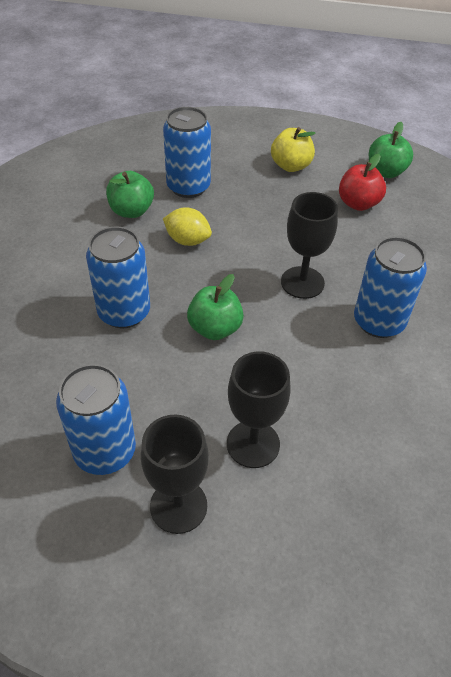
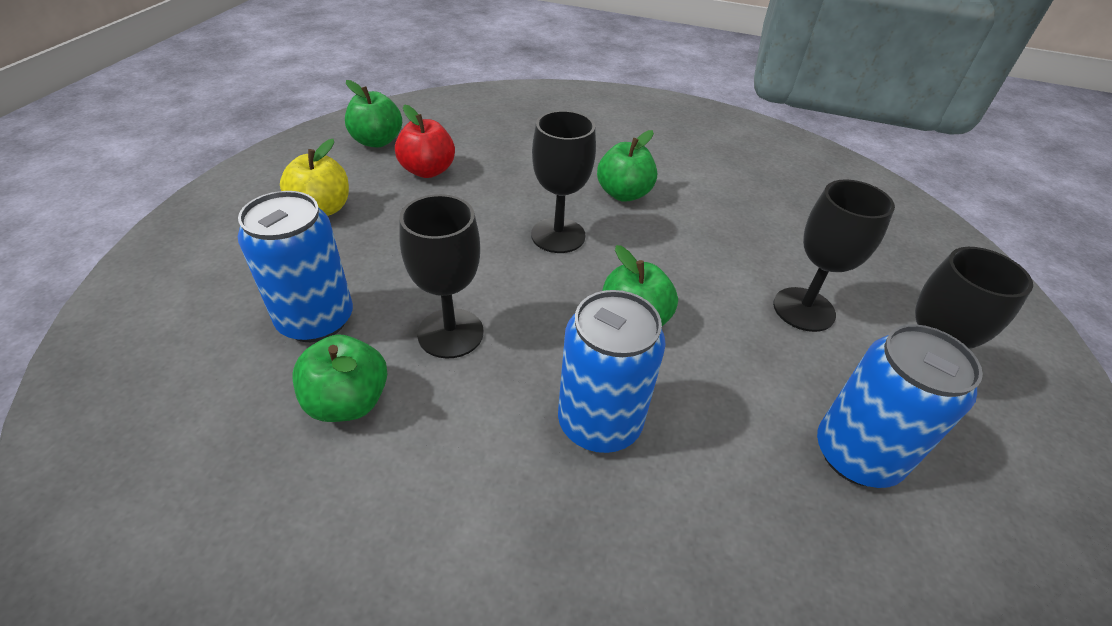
camera: 85 degrees left, 5 degrees down
yellow lemon [163,207,212,246] -> black goblet [399,194,484,359]
blue can [354,237,427,338] -> green apple [597,130,657,202]

